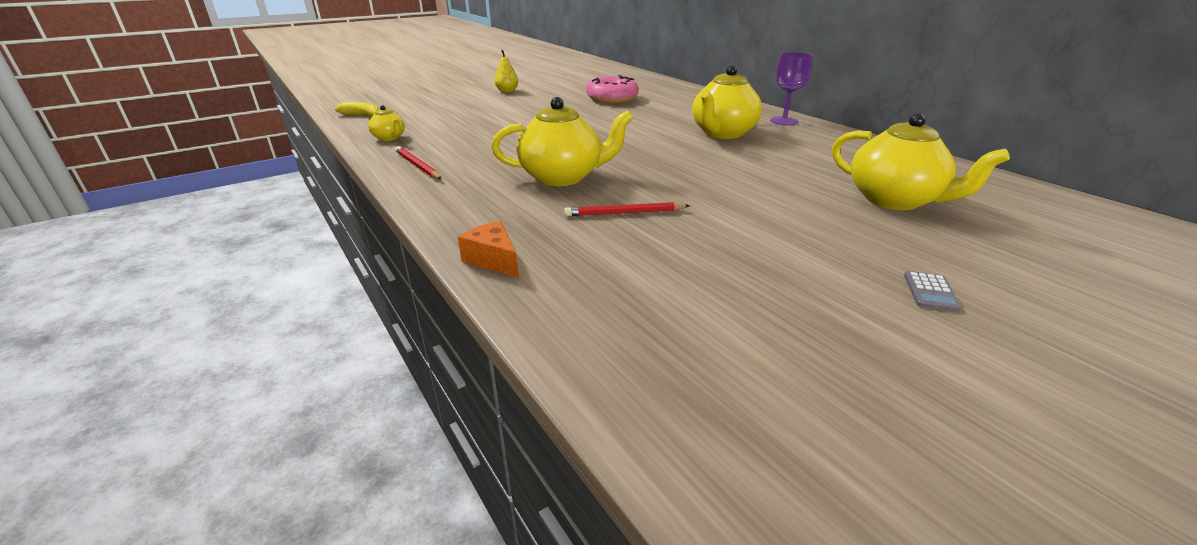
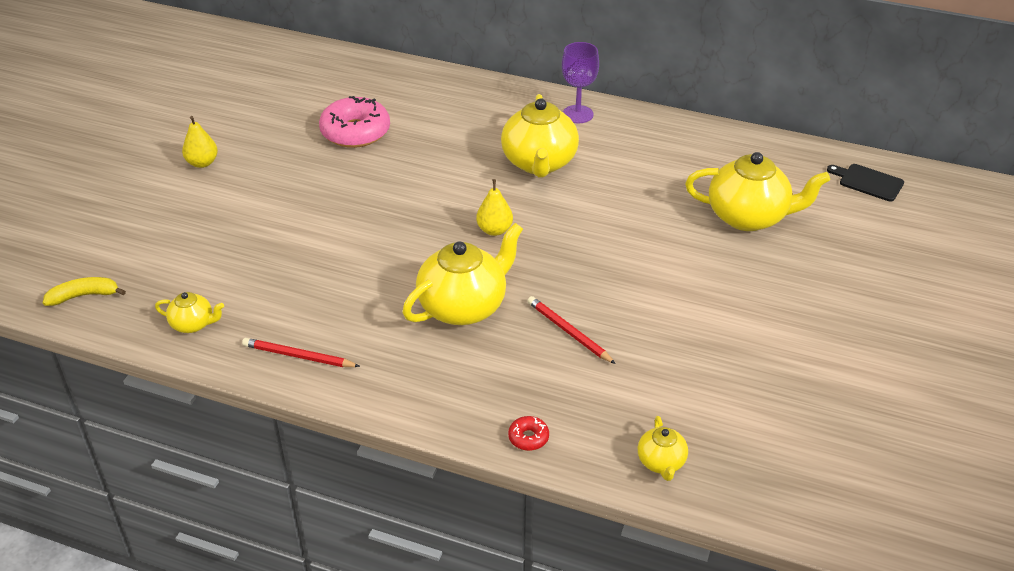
camera: 35 degrees left, 10 degrees up
orange cheese [458,221,519,278] -> red donut [508,416,549,451]
red pencil [564,202,690,216] -> red pencil turned 90 degrees clockwise [527,296,616,364]
grey calculator [904,271,962,312] -> none
none -> yellow pear [476,179,513,236]
none -> yellow teapot [638,416,688,481]
none -> black cutting board [827,164,904,201]

